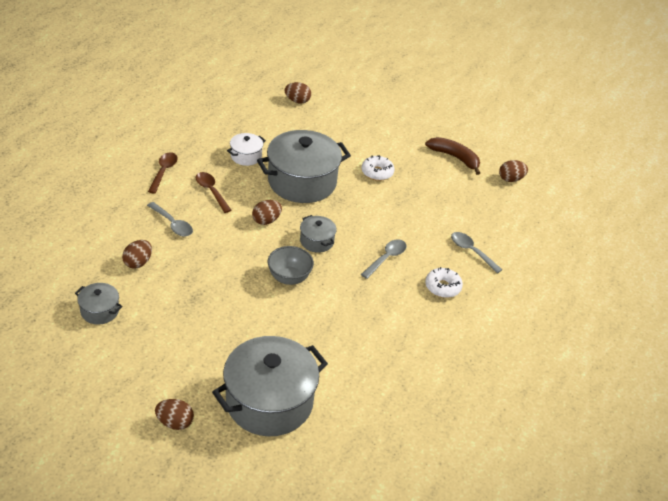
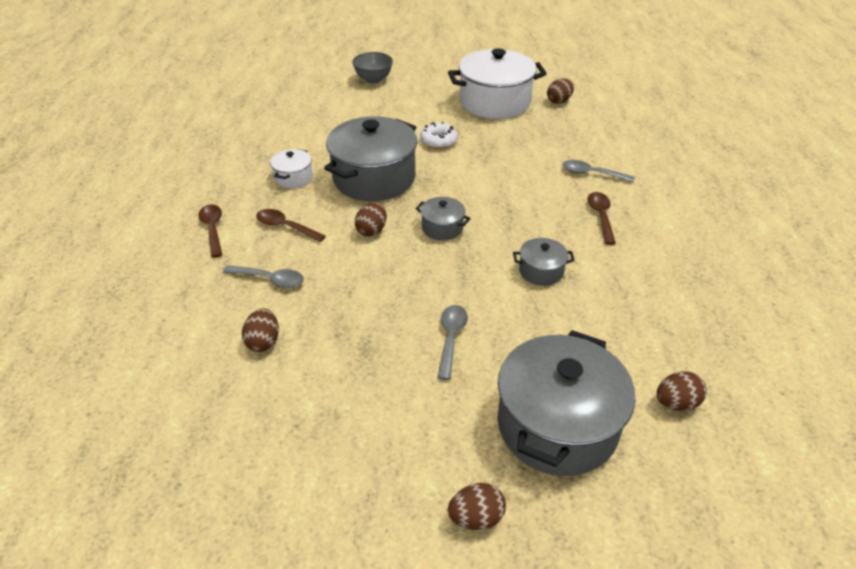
camera: 25 degrees left, 0 degrees up
grey pot [75,283,123,325] -> grey pot moved to [513,238,575,286]
grey bowl [268,246,314,285] -> grey bowl moved to [352,52,393,84]
brown egg [285,82,311,104] -> brown egg moved to [657,371,707,411]
grey spoon [361,239,406,279] -> grey spoon moved to [437,305,468,380]
brown banana [425,137,480,175] -> white pot [448,48,547,119]
white donut [425,267,463,298] -> brown spoon [587,192,616,245]

